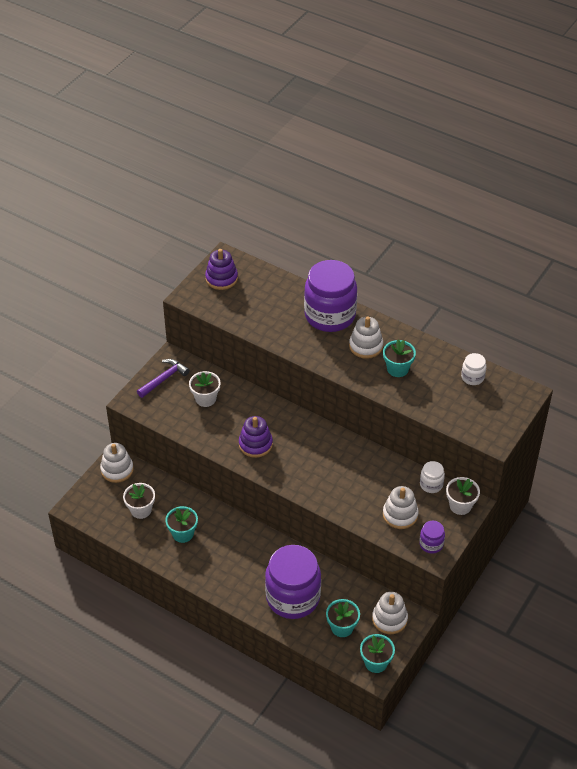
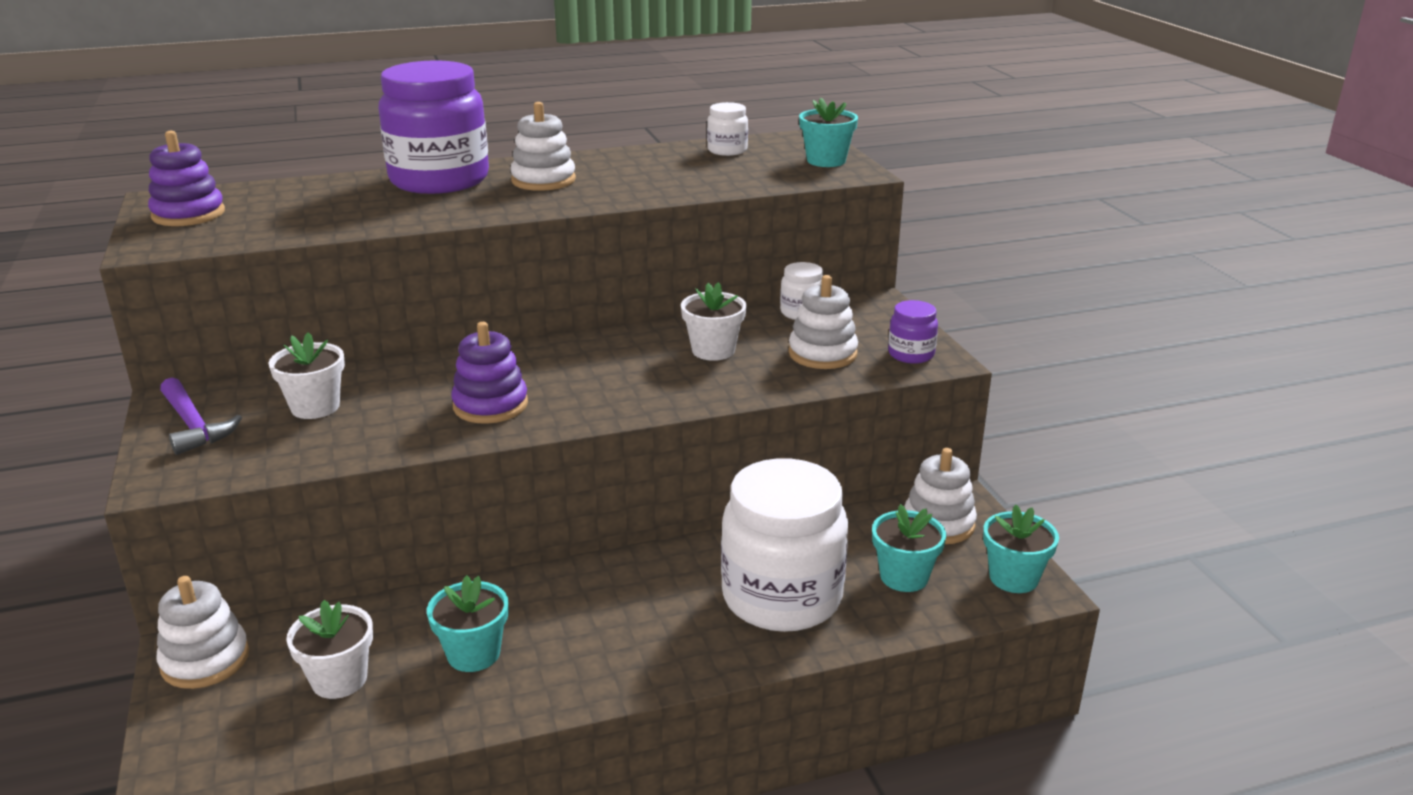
camera: 50 degrees left, 20 degrees down
purple hammer [137,359,190,398] -> purple hammer turned 150 degrees clockwise [160,378,242,455]
purple jar [265,545,321,619] -> white jar [721,458,848,632]
turquoise flower pot [383,339,416,377] -> turquoise flower pot moved to [799,98,858,167]
white flower pot [446,477,480,515] -> white flower pot moved to [681,282,747,361]

